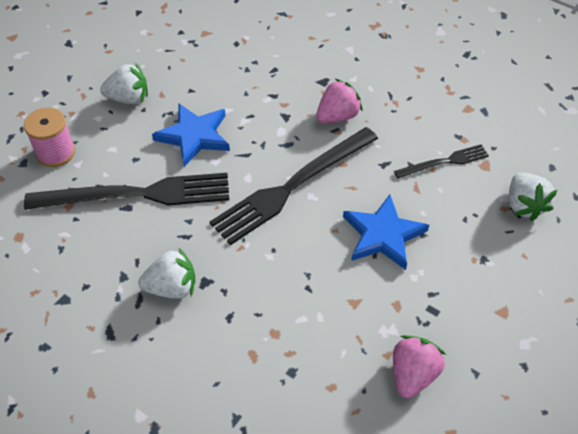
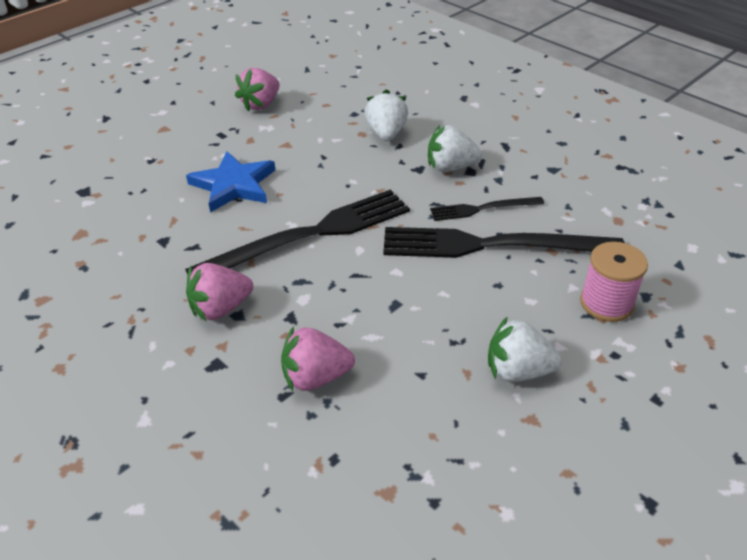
camera: 170 degrees left, 10 degrees down
blue star [152,104,230,167] -> none
black fork [394,144,489,178] -> black fork moved to [430,197,544,221]
white strawberry [509,173,557,221] -> white strawberry moved to [365,89,408,141]
none -> pink strawberry [281,326,355,391]

